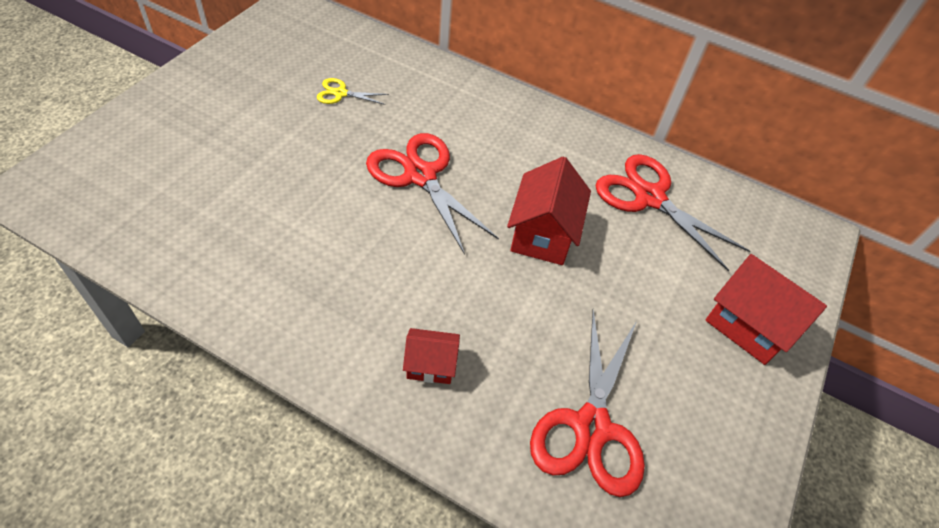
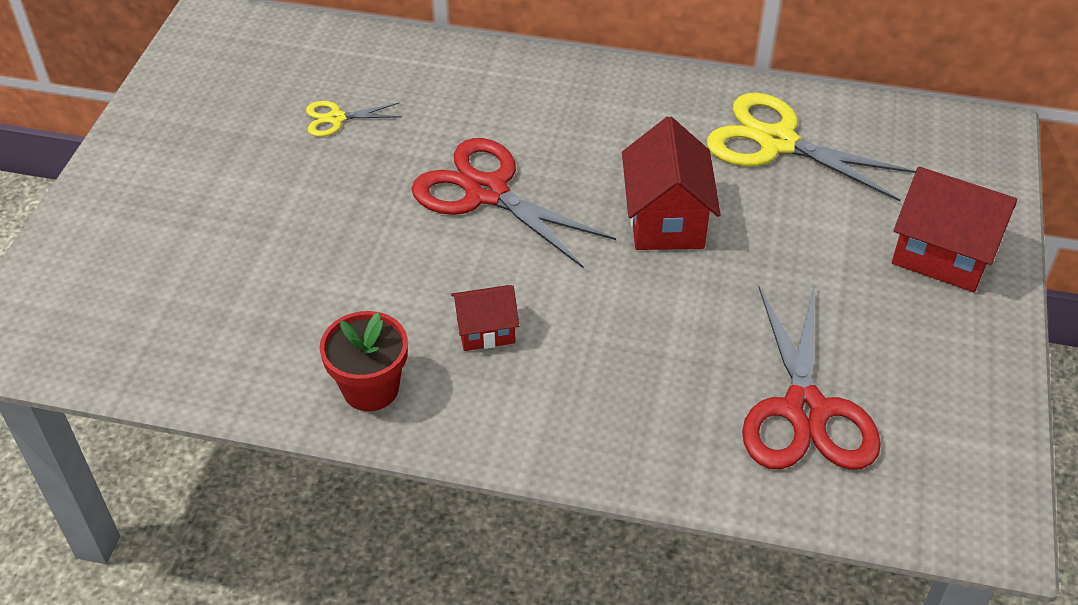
camera: 10 degrees left, 5 degrees down
red house [403,328,460,384] -> red house moved to [451,285,519,351]
red scissors [596,154,750,272] -> yellow scissors [707,93,916,202]
none -> red flower pot [320,311,408,411]

